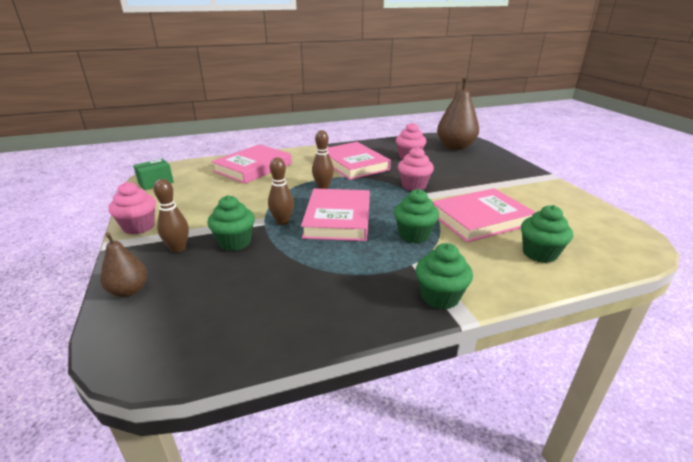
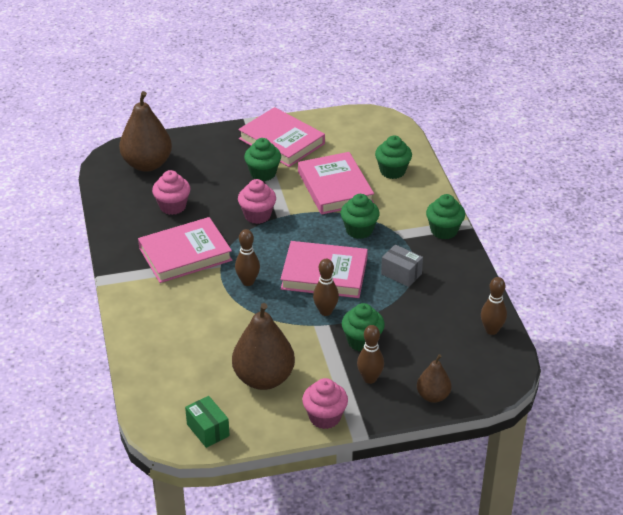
camera: 85 degrees left, 10 degrees up
pink book [211,144,292,184] -> pink book moved to [238,107,325,167]
none -> brown pear [232,303,295,390]
none -> green cupcake [244,138,281,181]
none -> grey box [381,244,423,287]
none -> brown bowling pin [481,277,507,335]

